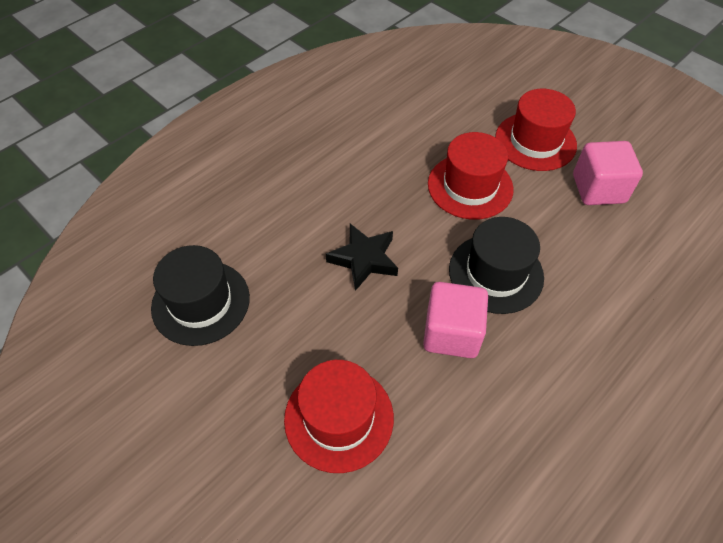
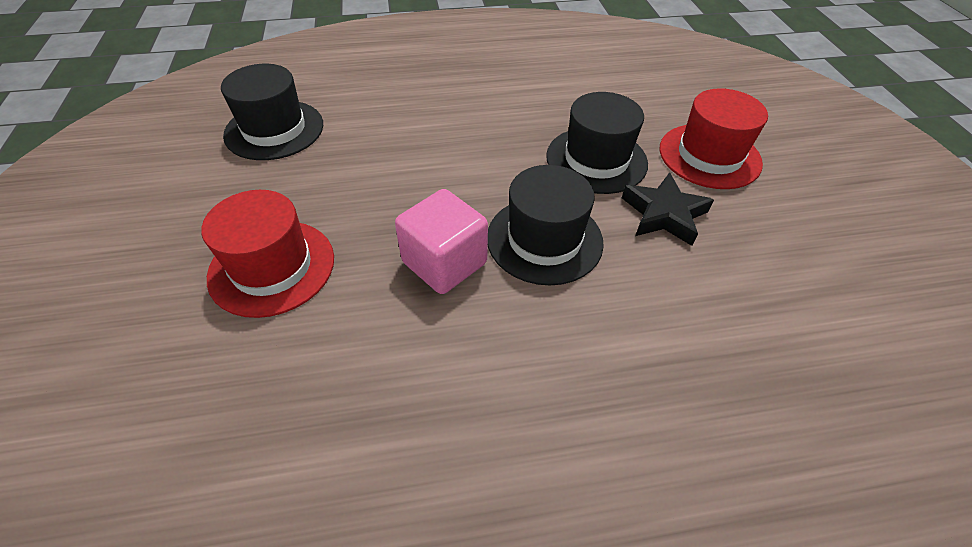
camera: 35 degrees right, 5 degrees down
black star [326,224,398,291] -> black star moved to [622,172,714,246]
red hat [428,132,514,220] -> black hat [546,92,648,194]
pink cube [573,141,643,205] -> none

